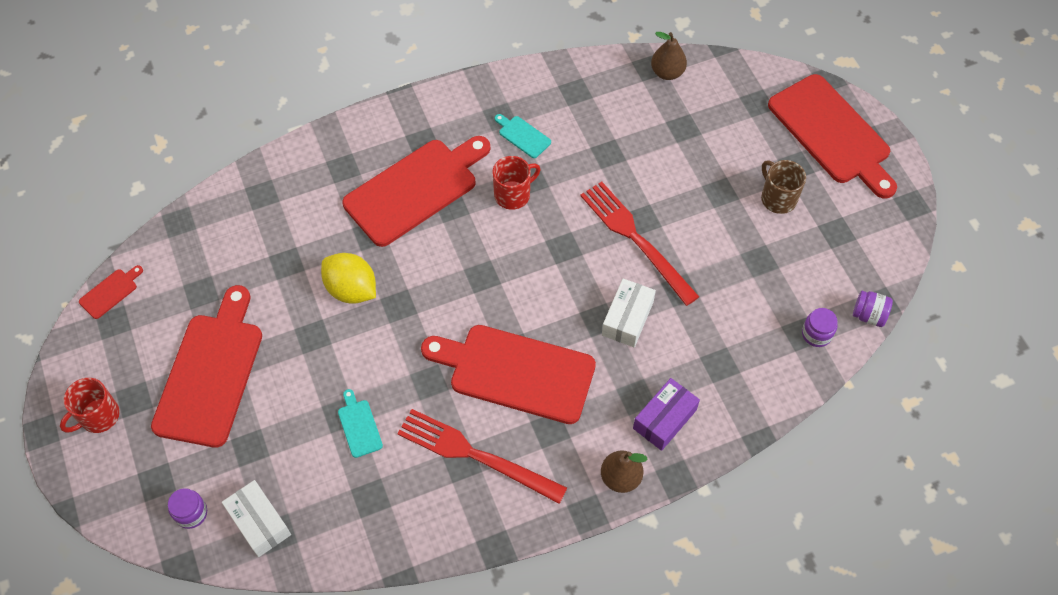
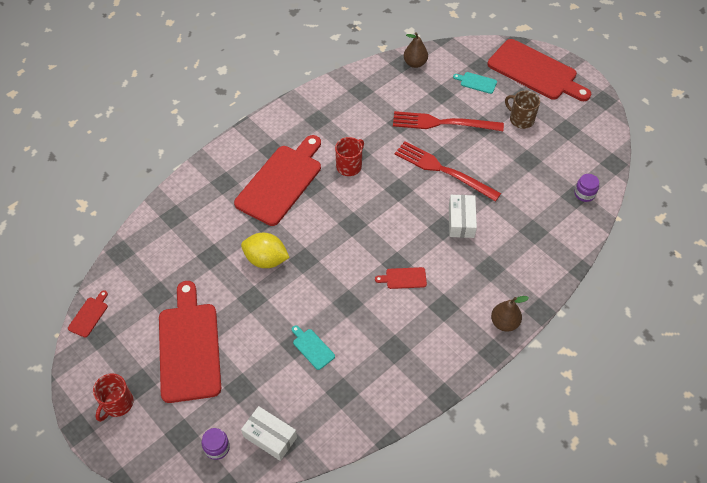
camera: 20 degrees left, 5 degrees down
red fork [397,409,567,504] -> red fork moved to [393,111,504,131]
red cutting board [421,325,596,424] -> red cutting board [375,267,427,289], size x0.41
turquoise cutting board [495,114,551,158] -> turquoise cutting board moved to [453,72,497,94]
purple box [633,378,700,451] -> none
purple jar [853,291,893,327] -> none

